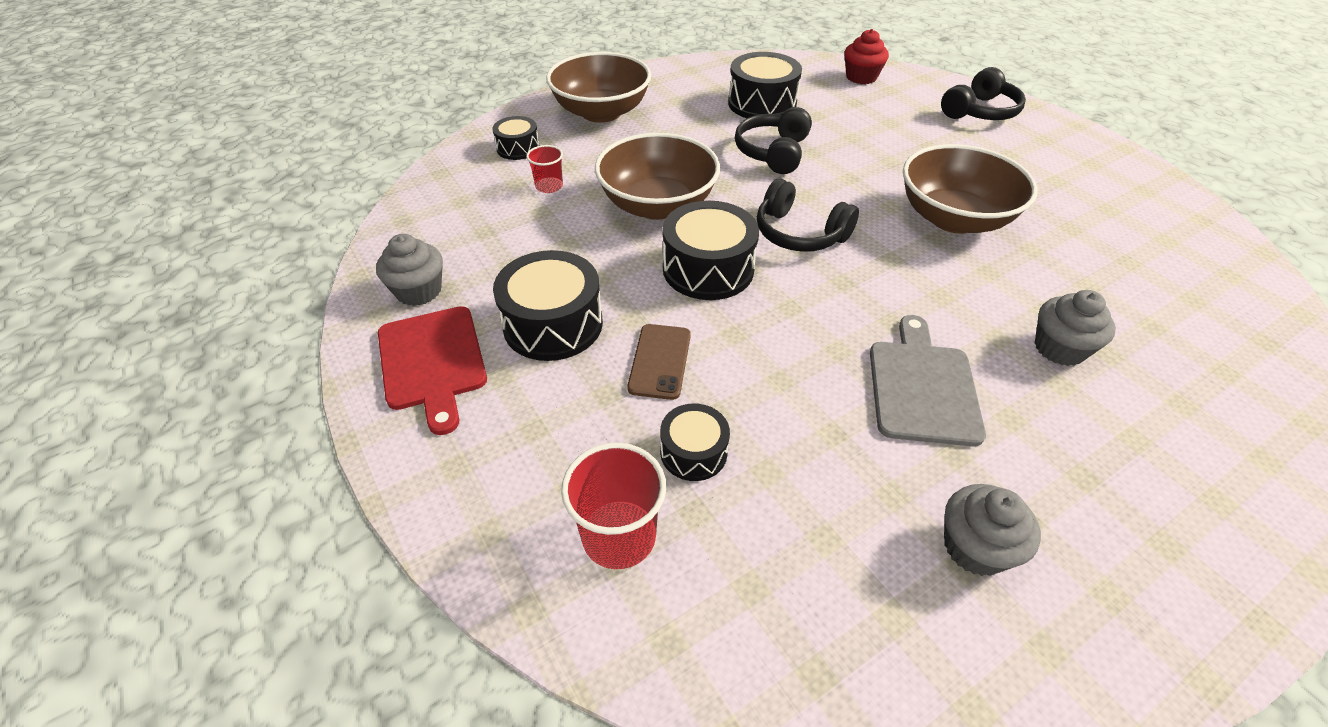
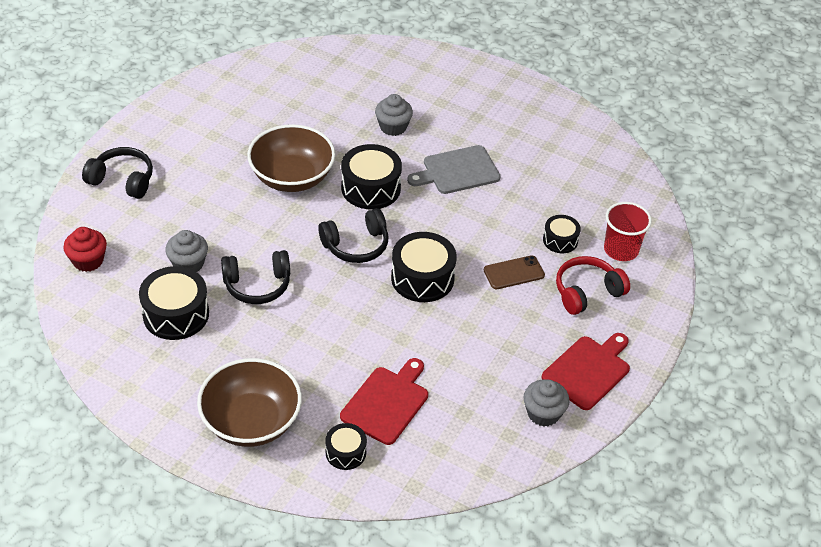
camera: 120 degrees left, 0 degrees up
black drum [493,250,603,361] -> black drum moved to [341,144,402,209]
red cup [526,145,563,193] -> red cutting board [340,358,428,445]
brown bowl [595,133,720,220] -> none
black headphones [757,178,859,252] -> black headphones turned 60 degrees clockwise [318,208,388,263]
grey cupcake [944,484,1041,576] -> grey cupcake moved to [165,230,208,272]
none -> red headphones [556,256,630,315]

